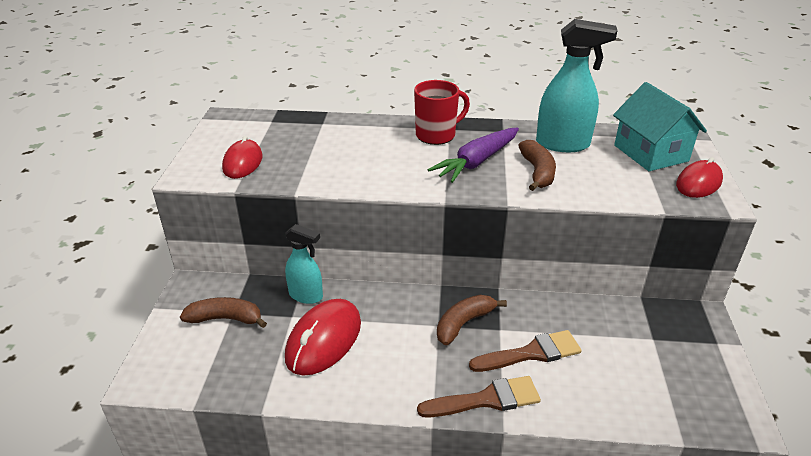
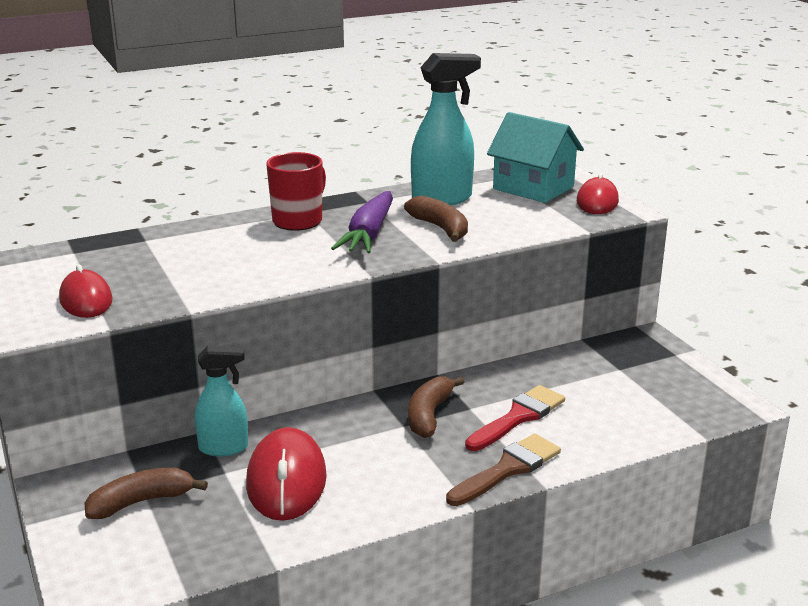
camera: 30 degrees left, 10 degrees down
brown brush [469,330,582,372] -> red brush [465,385,565,451]

